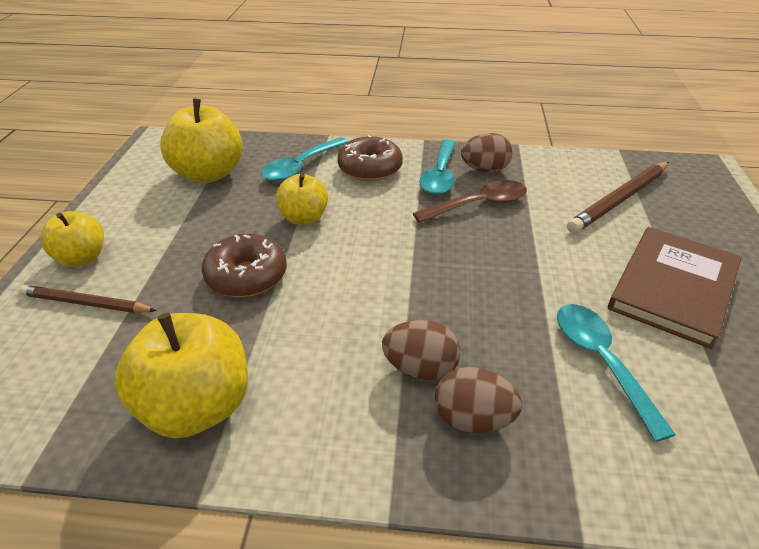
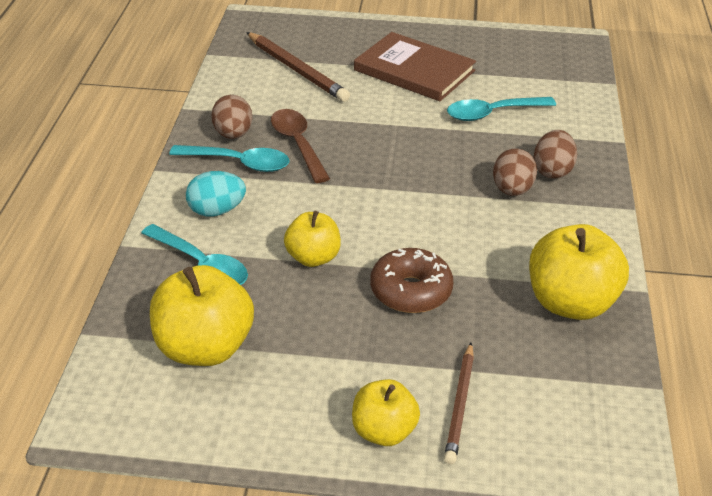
camera: 90 degrees left, 0 degrees up
brown donut [337,135,403,181] -> turquoise egg [186,171,246,217]

